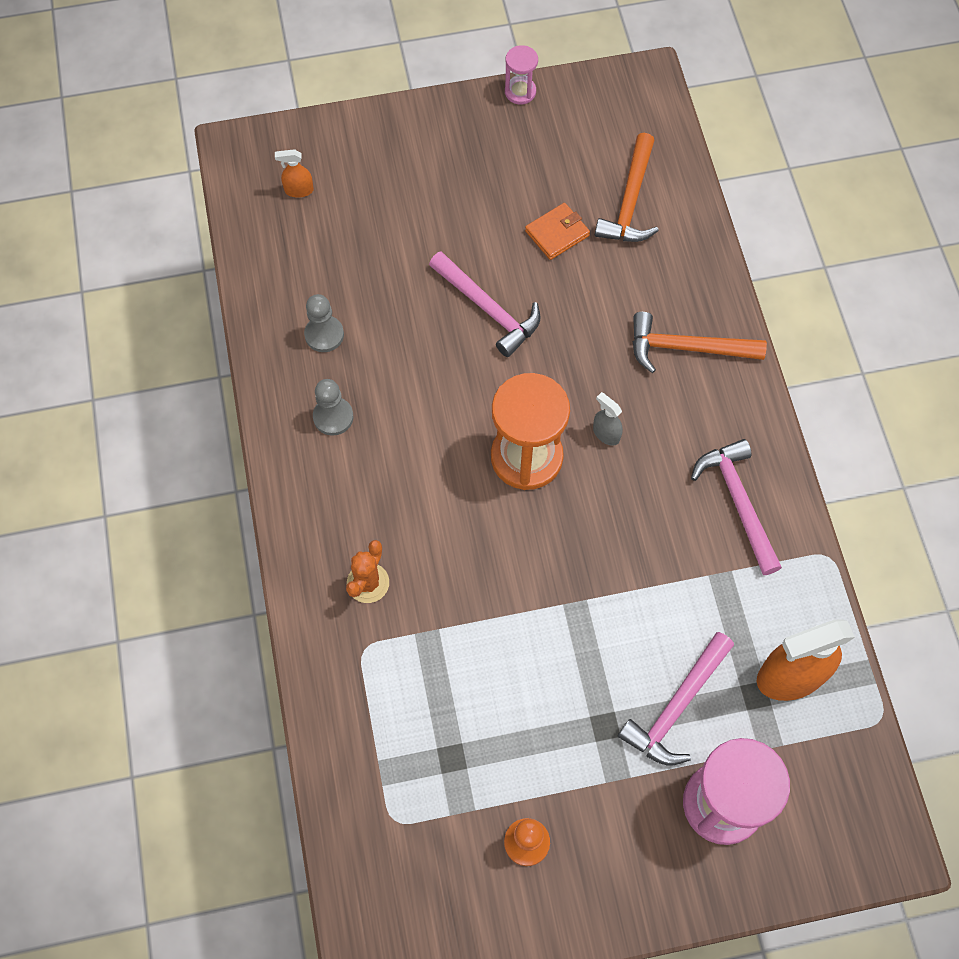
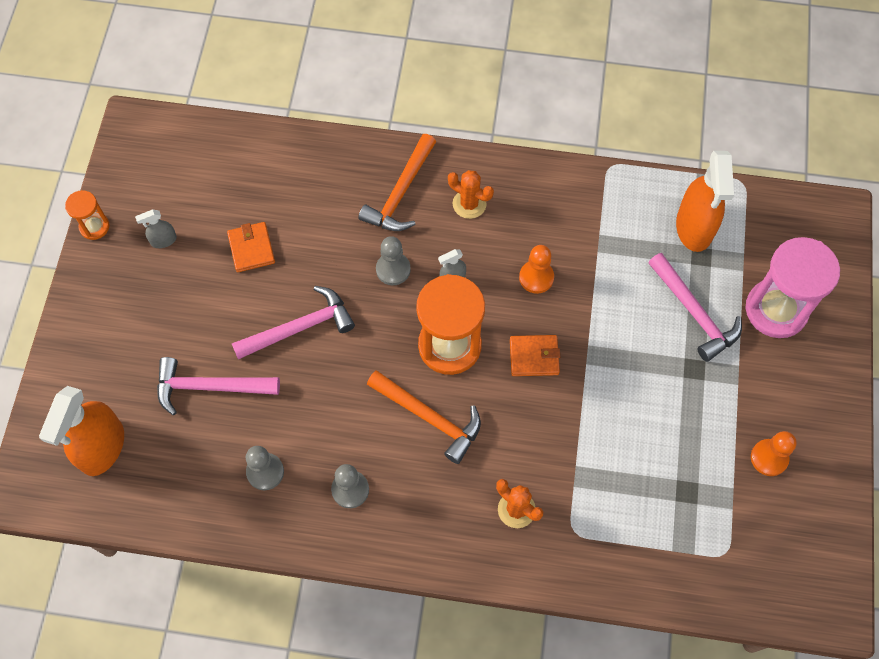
camera: 70 degrees left, 0 degrees up
orange spray bottle [275,149,314,198] -> orange spray bottle [39,386,124,476], size x2.18
pink hourglass [505,45,538,105] -> orange hourglass [65,190,109,240]
orange hammer [595,133,659,242] -> orange hammer moved to [367,370,481,464]
pink hammer [691,439,782,575] -> pink hammer moved to [157,357,280,415]
none -> grey spray bottle [135,209,177,248]
none -> grey pawn [376,236,411,285]
none -> orange cactus [448,170,494,219]
none -> orange wallet [510,335,560,376]
none -> orange pawn [519,245,554,294]

